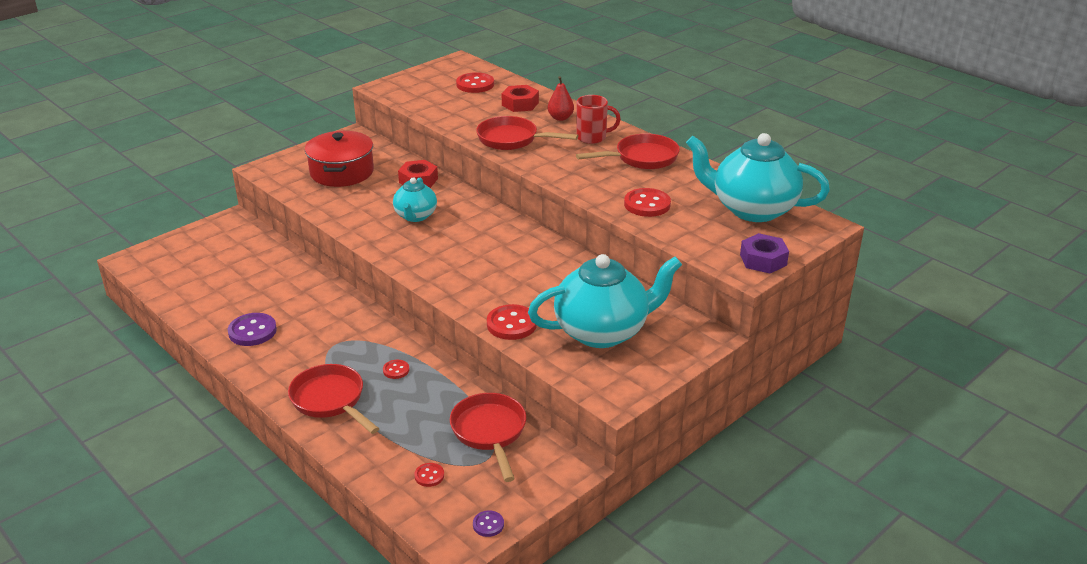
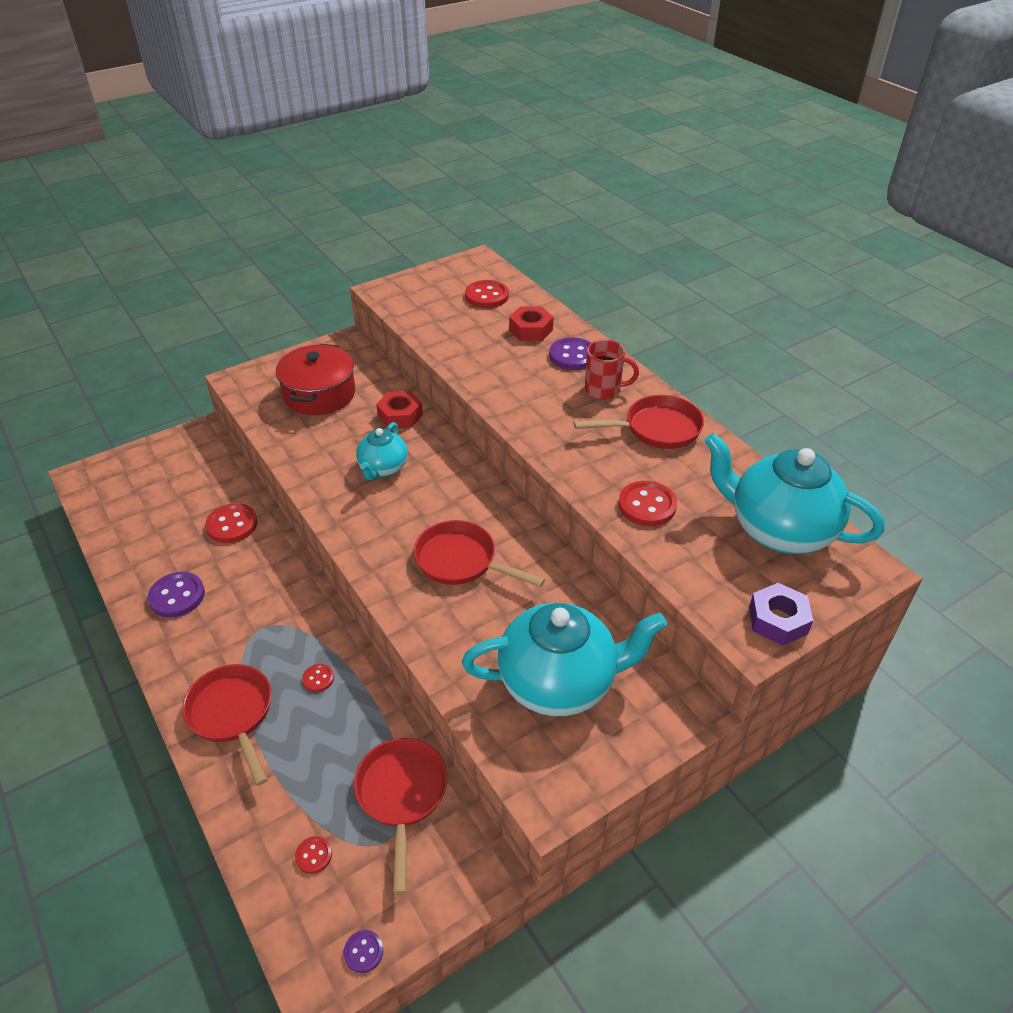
camera: 10 degrees right, 10 degrees up
red pan [476,116,578,150] -> red pan moved to [414,520,545,587]
red button [487,304,537,340] -> red button moved to [205,503,257,543]
red pear [548,76,574,121] -> purple button [549,337,591,370]

